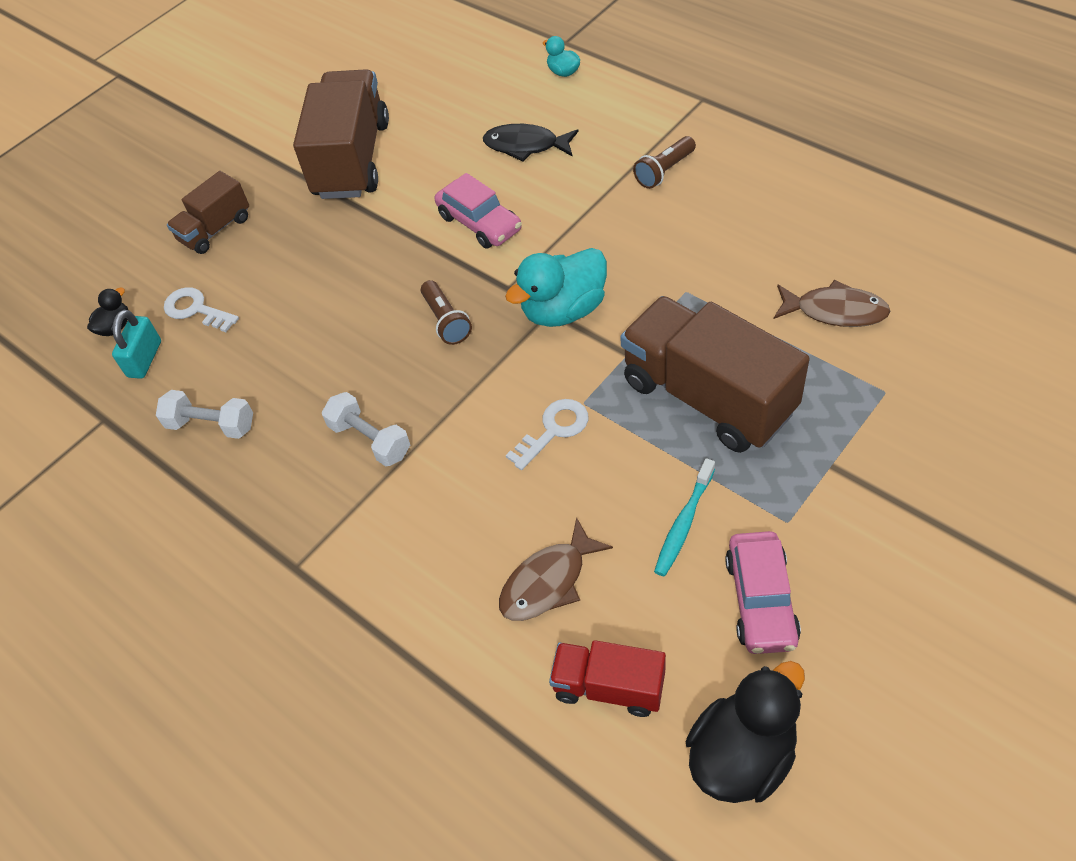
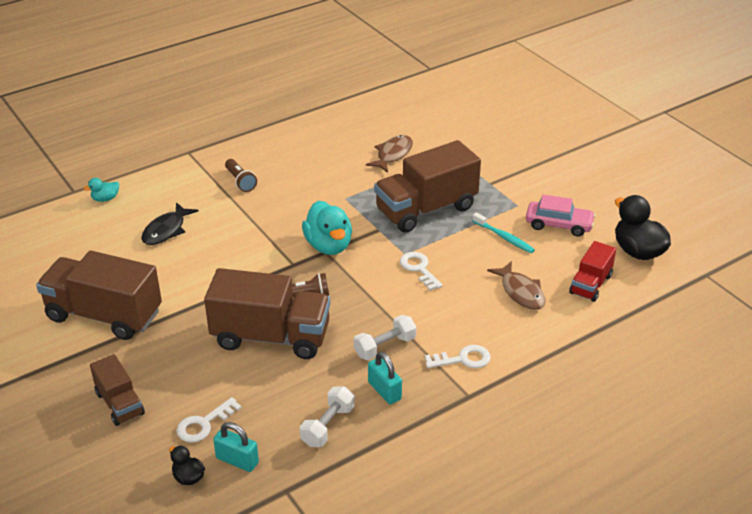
camera: 80 degrees left, 15 degrees down
pink car [434,173,522,248] -> none
none -> brown truck [204,268,330,359]
none -> turquoise padlock [368,352,402,405]
none -> white key [425,345,491,368]

